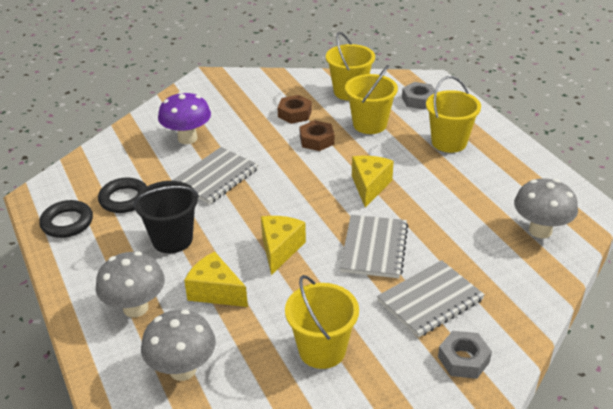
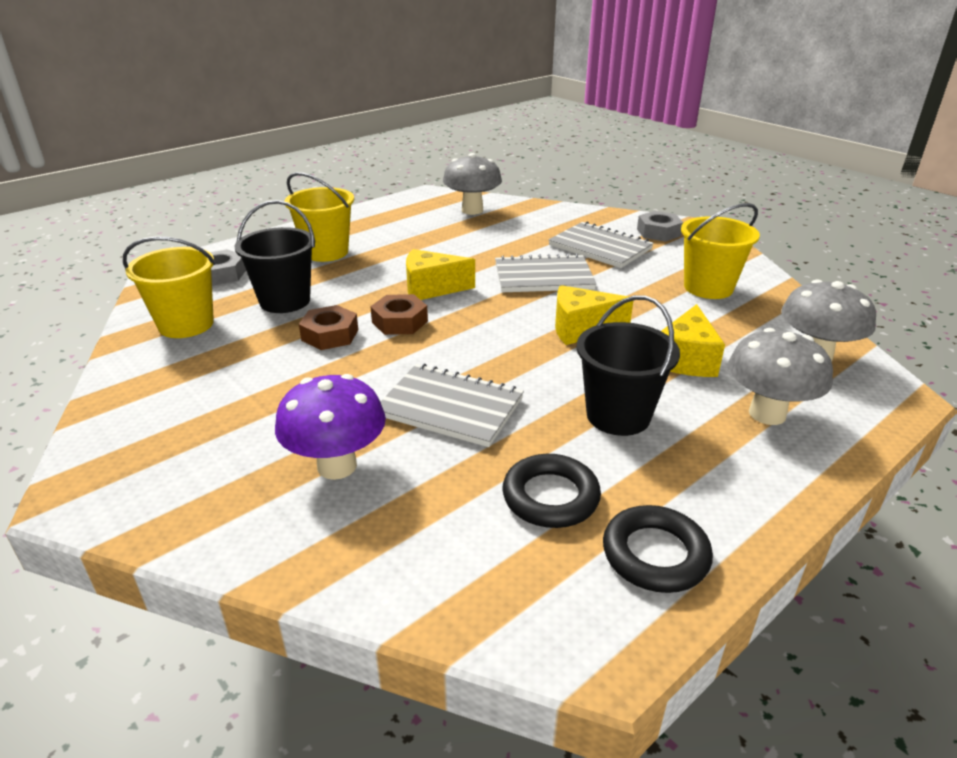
camera: 105 degrees left, 5 degrees down
brown nut [277,95,312,124] -> brown nut moved to [370,294,428,335]
yellow bucket [345,65,398,134] -> black bucket [234,200,315,313]

